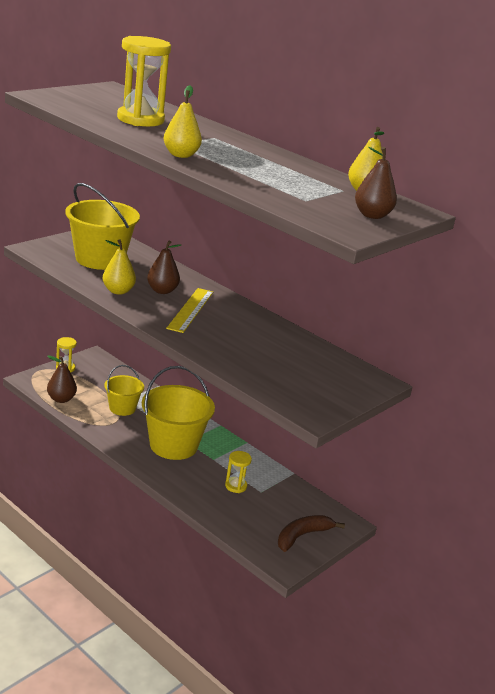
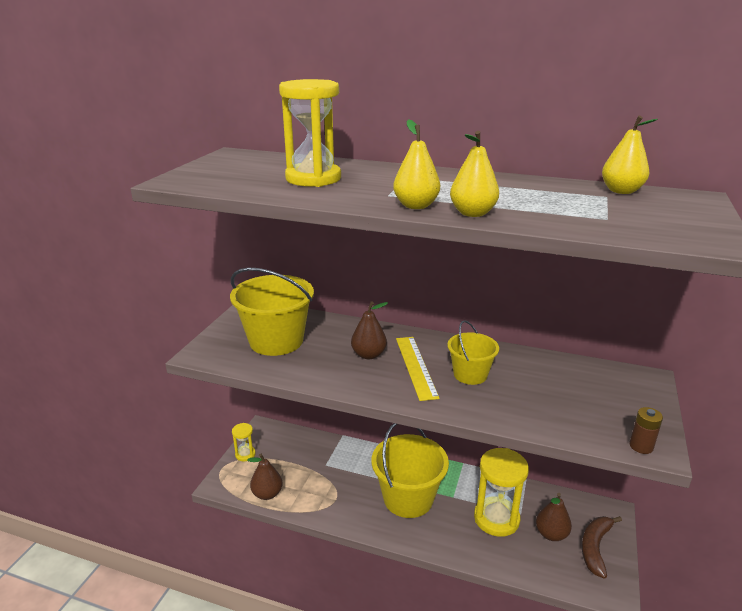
camera: 20 degrees left, 0 degrees up
yellow pear [103,239,136,295] -> yellow pear moved to [450,131,499,217]
yellow bucket [104,365,144,416] -> yellow bucket moved to [447,320,499,385]
yellow hourglass [225,451,252,493] -> yellow hourglass [474,448,529,537], size x1.99
brown pear [355,147,397,219] -> brown pear moved to [536,493,572,541]
none -> brown battery [629,407,663,454]

